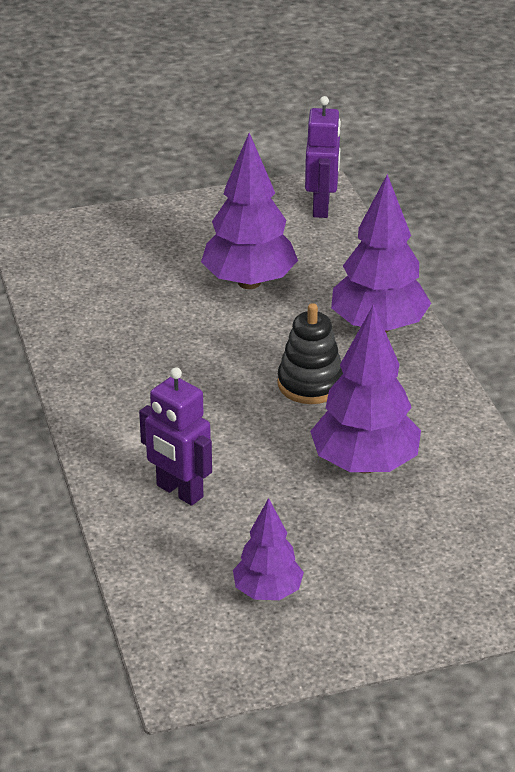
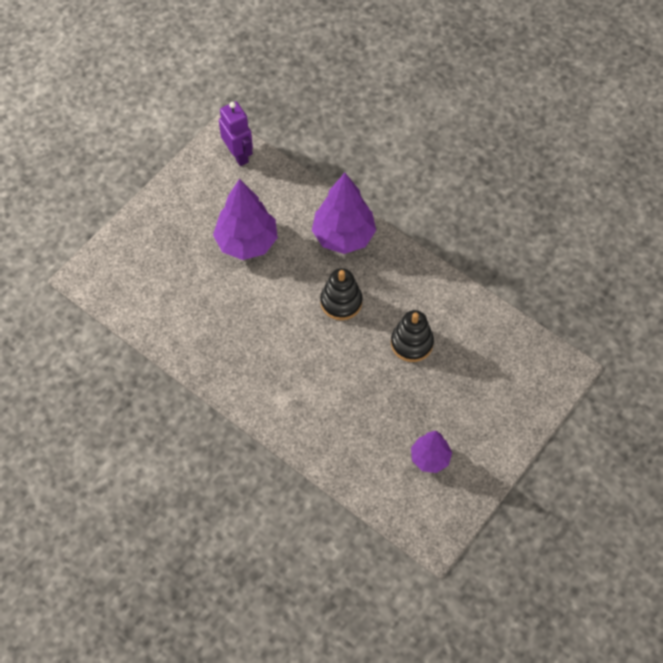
camera: 35 degrees left, 25 degrees up
purple robot [139,367,212,506] -> none
purple tree [310,304,421,473] -> black stacking toy [391,310,434,362]

